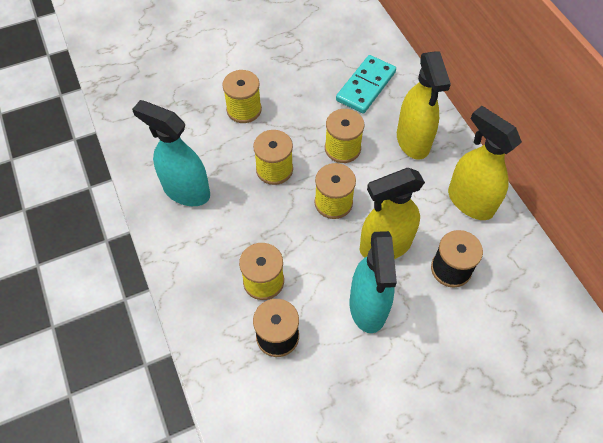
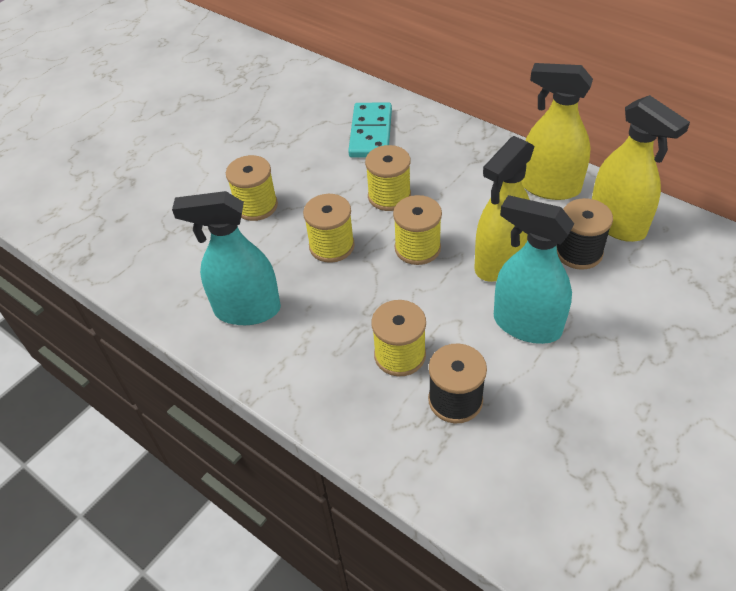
camera: 25 degrees left, 10 degrees down
turquoise spray bottle [350,231,397,333] -> turquoise spray bottle turned 150 degrees clockwise [494,195,574,344]
yellow spray bottle [397,51,451,159] -> yellow spray bottle moved to [592,95,690,242]

